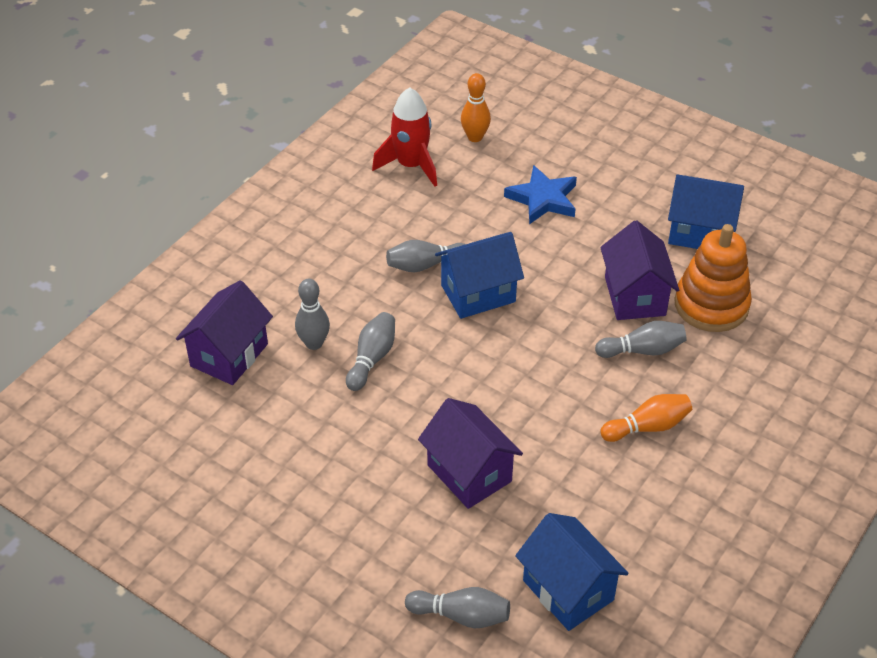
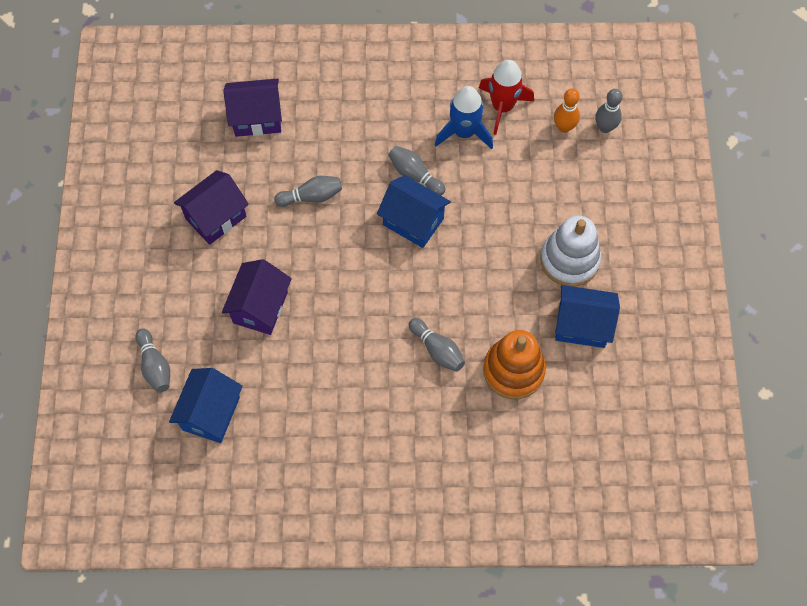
camera: 55 degrees right, 20 degrees up
grey bowling pin [295,279,330,350] -> grey bowling pin moved to [595,89,623,133]
blue star [504,165,577,224] -> none
purple house [600,220,679,320] -> purple house moved to [174,170,249,245]
orange bowling pin [600,394,692,442] -> none
blue house [668,174,744,249] -> blue house turned 60 degrees counterclockwise [555,285,620,348]
none -> blue rocket [435,86,493,149]
none -> white stacking toy [541,216,601,287]

